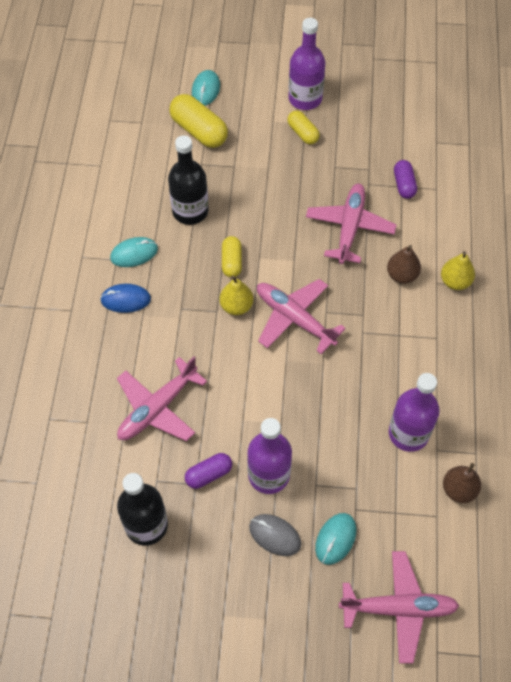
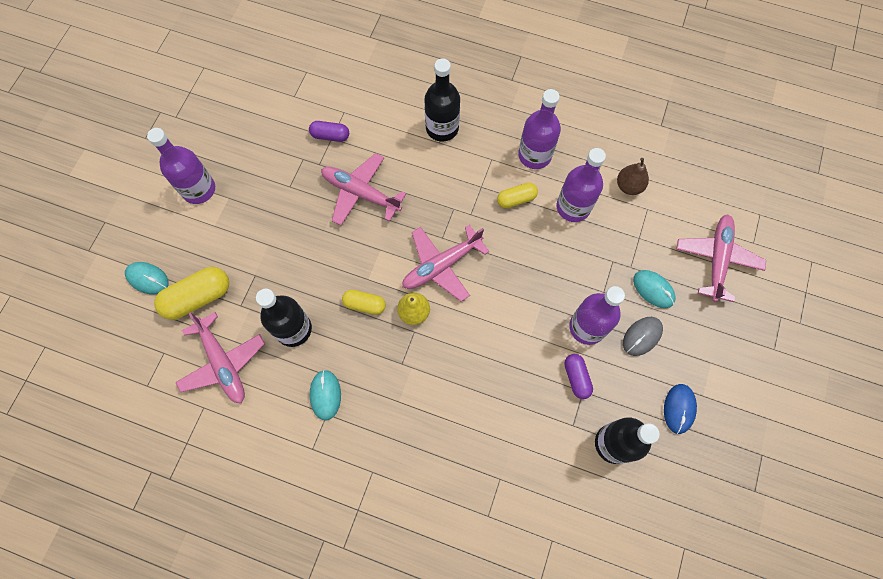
camera: 75 degrees left, 10 degrees up
blue mouse [100,284,151,313] -> blue mouse moved to [664,384,697,434]
pink plane [117,356,207,442] -> pink plane moved to [175,312,265,403]
yellow capsule [287,110,320,144] -> yellow capsule moved to [497,183,538,208]
brown pear [387,245,421,284] -> none
yellow pear [441,251,475,290] -> black bottle [424,58,460,142]
none -> purple bottle [518,89,561,169]

